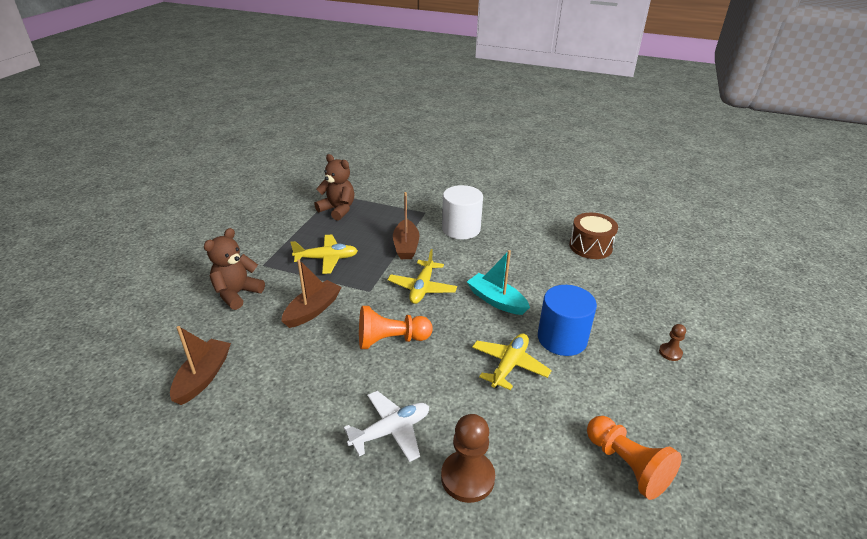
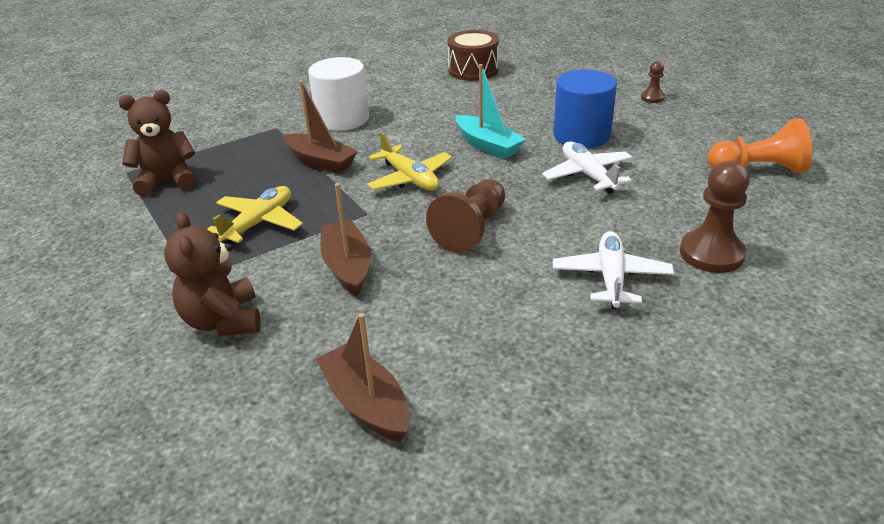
camera: 50 degrees left, 0 degrees up
orange pawn [359,306,433,349] -> brown pawn [426,179,506,253]
turquoise boat [467,250,530,315] -> turquoise boat turned 120 degrees counterclockwise [455,64,526,159]
yellow plane [472,333,552,390] -> white plane [542,142,633,194]

